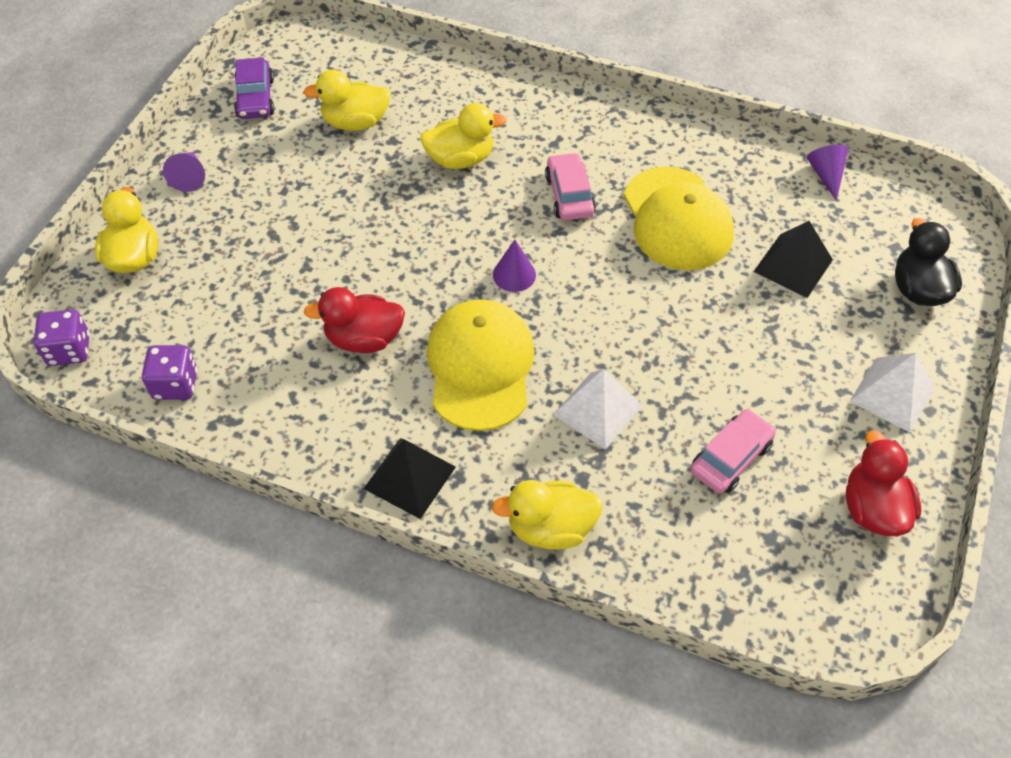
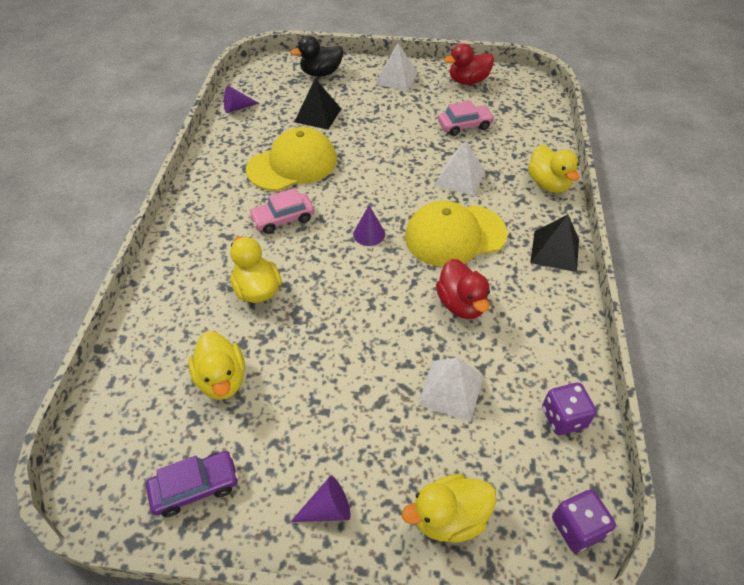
camera: 105 degrees left, 5 degrees down
pink car [691,409,776,494] -> pink car turned 135 degrees clockwise [438,101,495,136]
none -> white pyramid [418,357,483,422]

